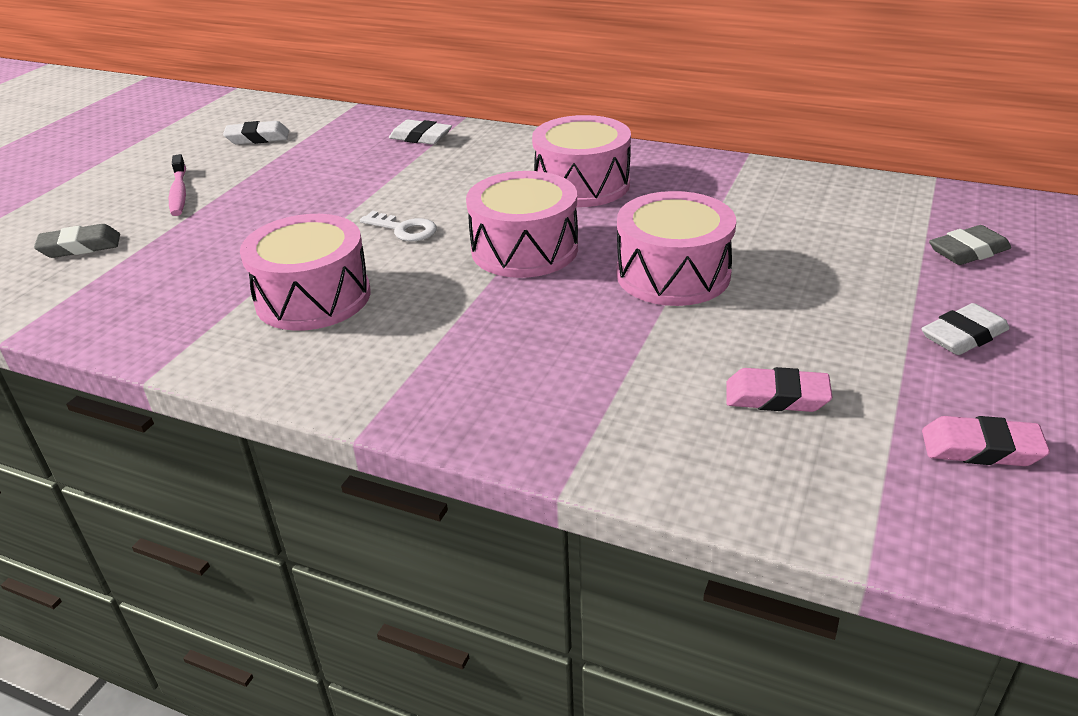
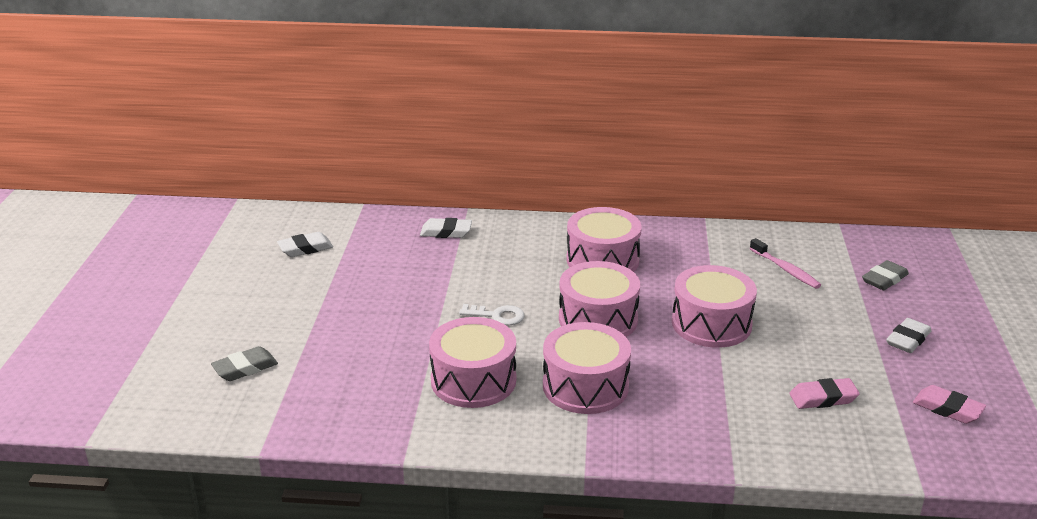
camera: 20 degrees left, 5 degrees down
pink toothbrush [169,154,186,216] -> pink toothbrush moved to [750,238,821,289]
pink eraser [922,416,1050,466] -> pink eraser turned 45 degrees clockwise [913,385,986,424]
none -> pink drum [543,322,631,414]

